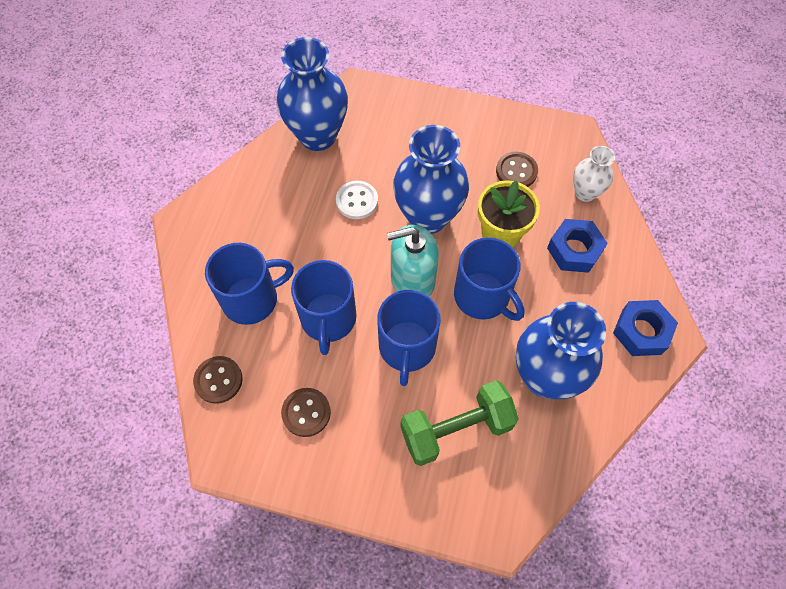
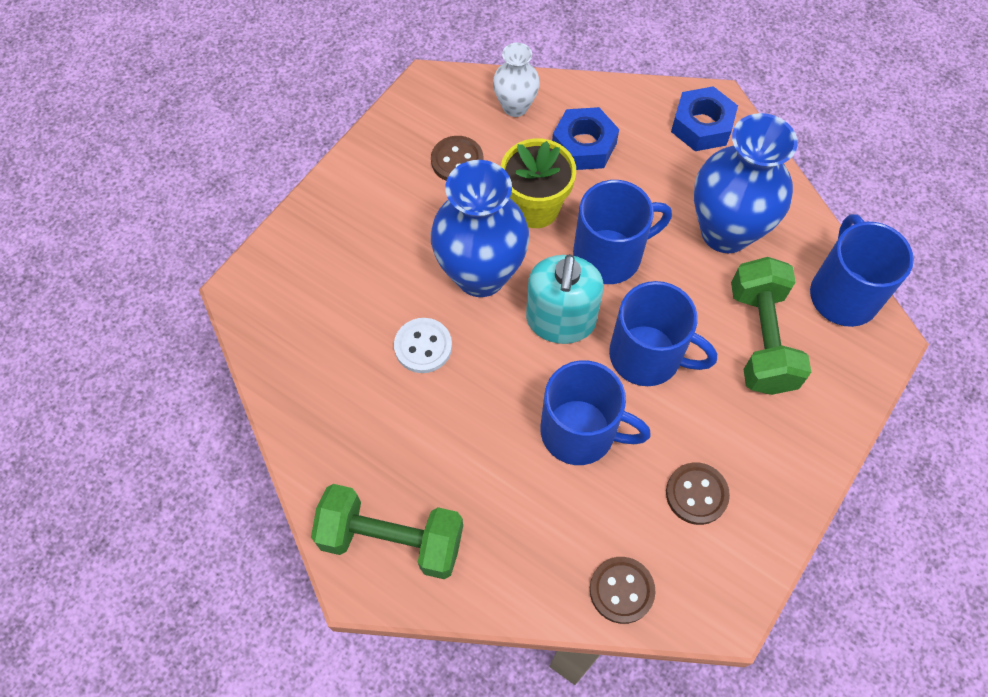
camera: 70 degrees left, 0 degrees up
blue mug [205,243,294,325] -> blue mug moved to [810,214,914,327]
blue vase [277,37,348,151] -> none
none -> green dumbbell [311,484,463,579]

